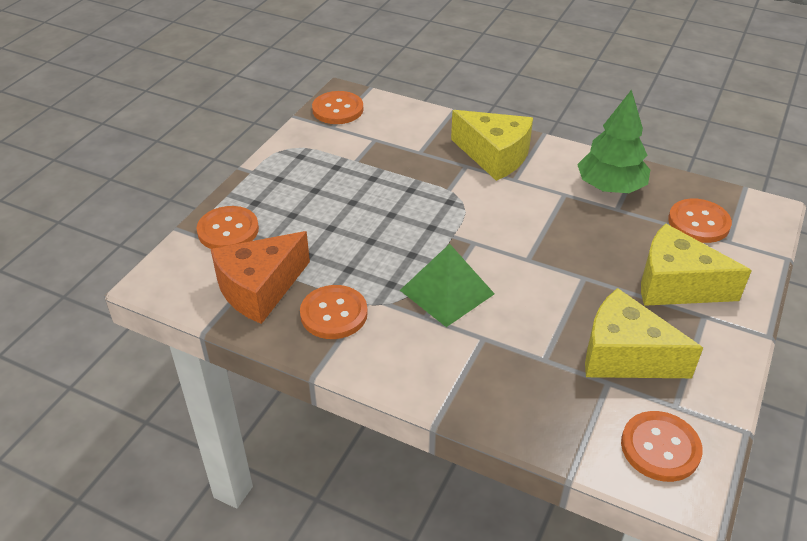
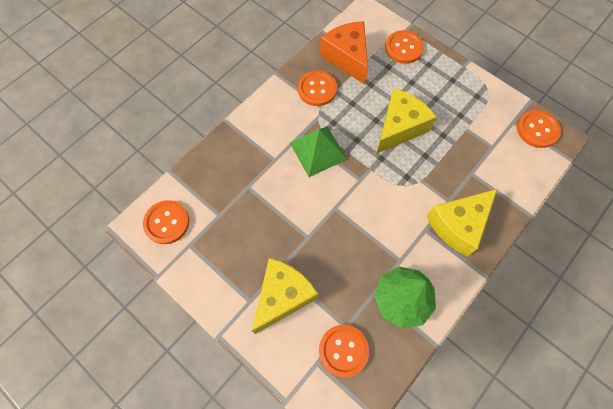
camera: 105 degrees right, 25 degrees up
yellow cheese [585,288,703,378] -> yellow cheese moved to [376,88,437,154]

